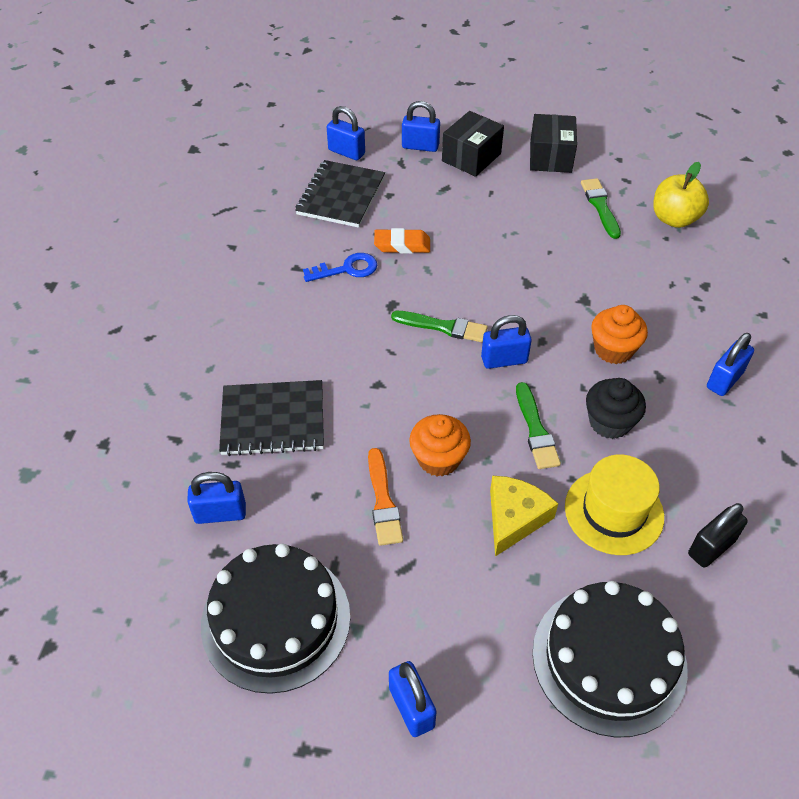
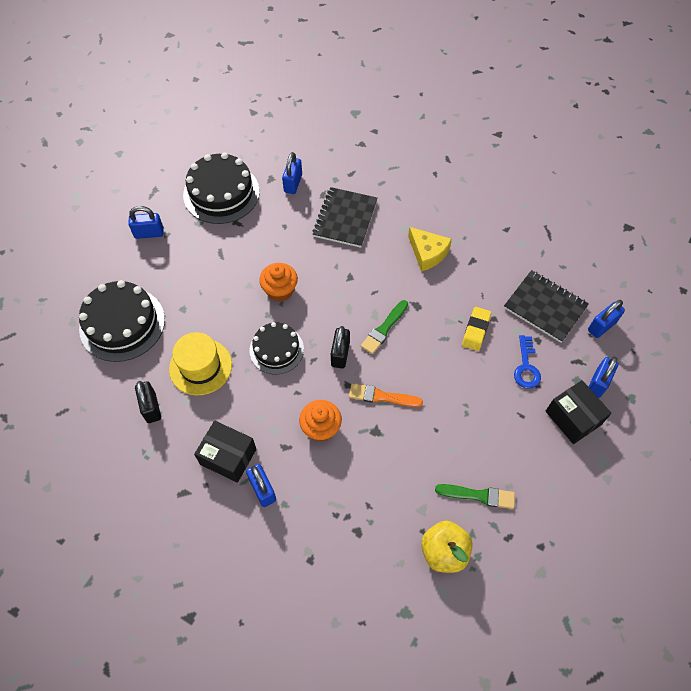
camera: 110 degrees right, 10 degrees up
blue key [303,253,377,282] -> blue key moved to [514,335,541,389]
orange brush [368,448,403,546] -> orange brush moved to [349,383,423,407]
orange eraser [374,228,430,254] -> yellow eraser [462,307,491,351]
blue padlock [481,315,532,369] -> black padlock [331,326,350,368]
yellow cheese [490,476,558,557] -> yellow cheese moved to [408,227,452,271]
green brush [516,382,561,469] -> black cake [249,322,304,374]
black box [530,114,577,173] -> black box moved to [194,421,256,483]
black cupcake [586,378,646,439] -> none

